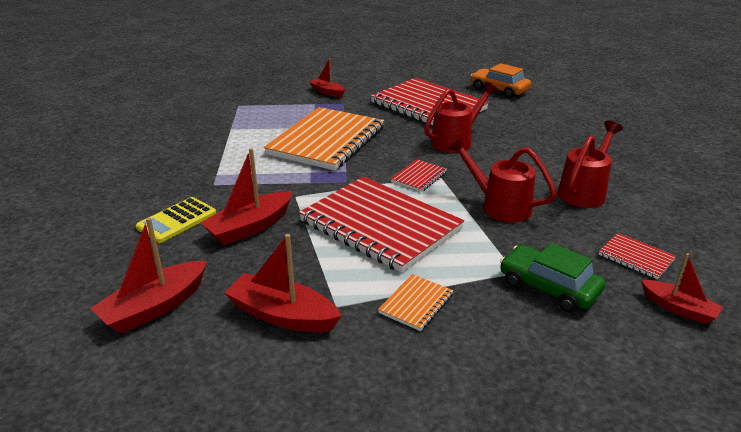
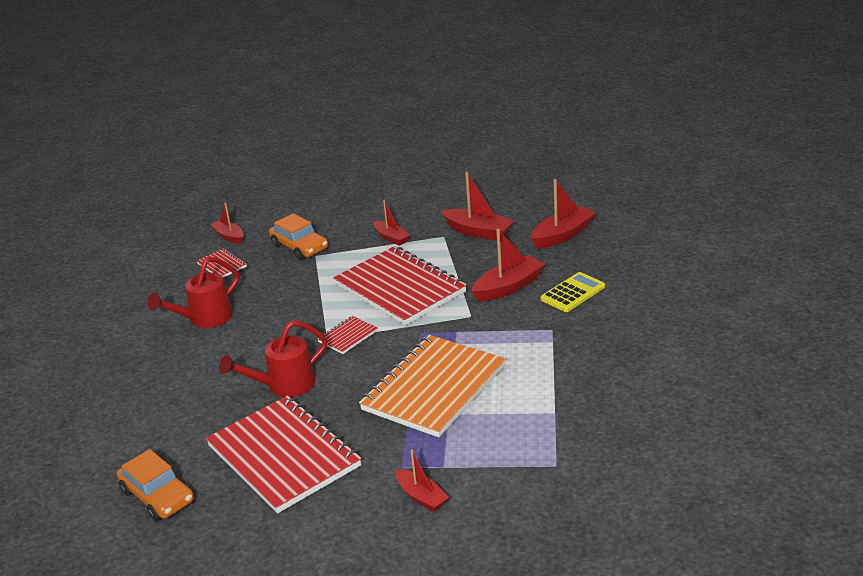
camera: 170 degrees left, 0 degrees up
orange notebook [378,274,453,331] -> red boat [374,200,410,246]
red watering can [447,136,557,223] -> none
green car [500,243,605,312] -> orange car [269,213,328,260]

